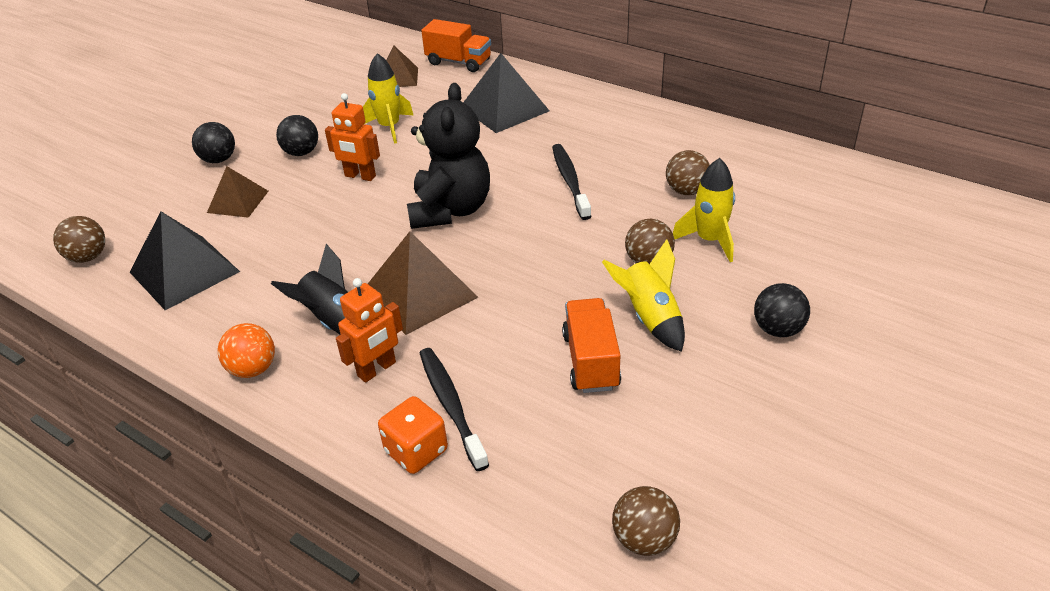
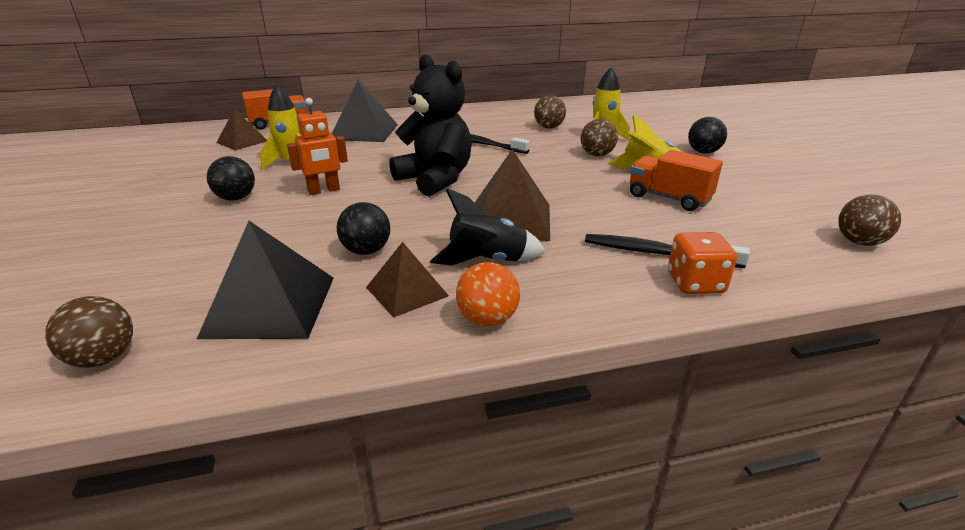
camera: 50 degrees left, 10 degrees down
black ball [192,122,235,163] -> black ball moved to [337,202,390,255]
brown pyramid [207,166,268,218] -> brown pyramid moved to [366,242,449,318]
orange robot [336,278,403,383] -> none

